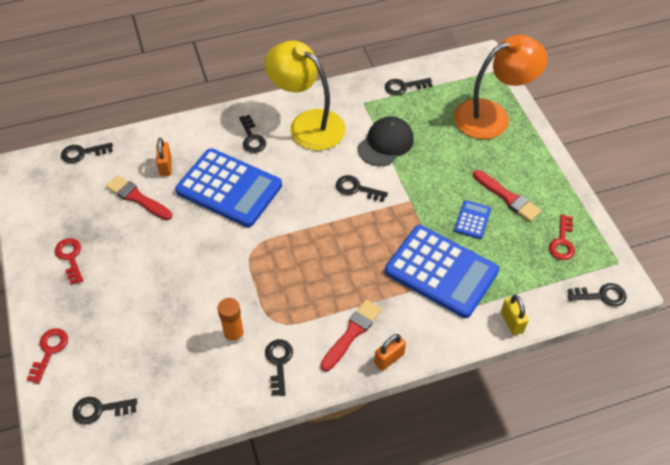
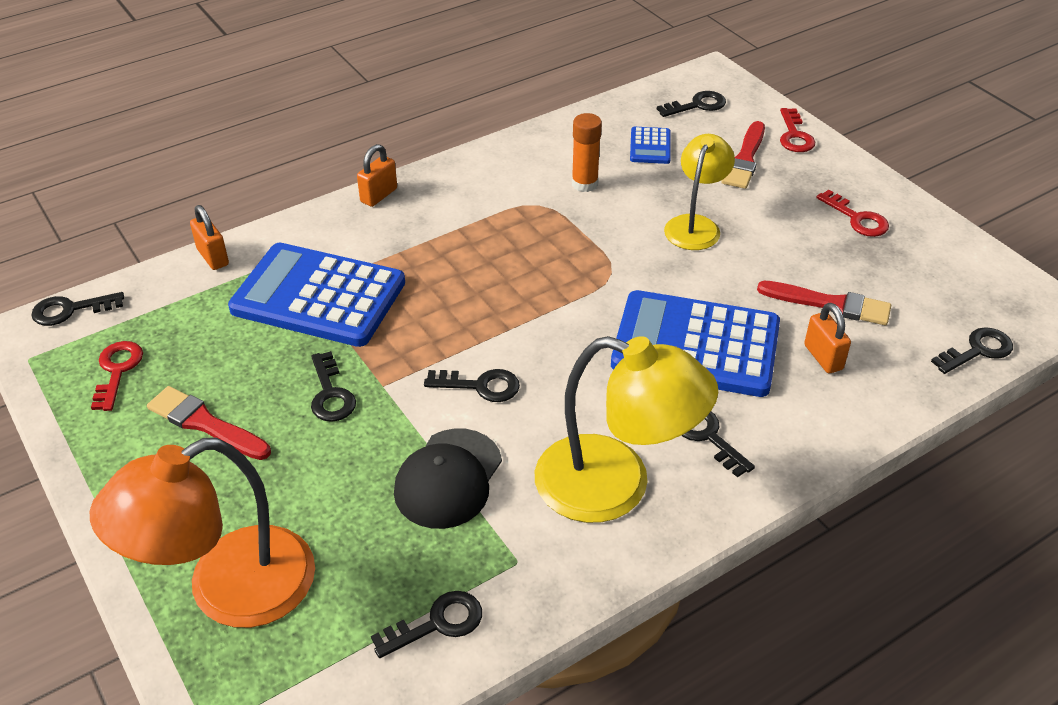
camera: 165 degrees right, 10 degrees down
black key [265,339,293,396] -> black key moved to [311,351,356,422]
red brush [320,300,382,371] -> red brush moved to [721,121,765,189]
blue calculator [454,200,491,239] -> blue calculator moved to [630,127,671,164]
yellow padlock [501,295,529,335] -> orange padlock [190,205,229,270]
none -> yellow lamp [664,134,735,250]

